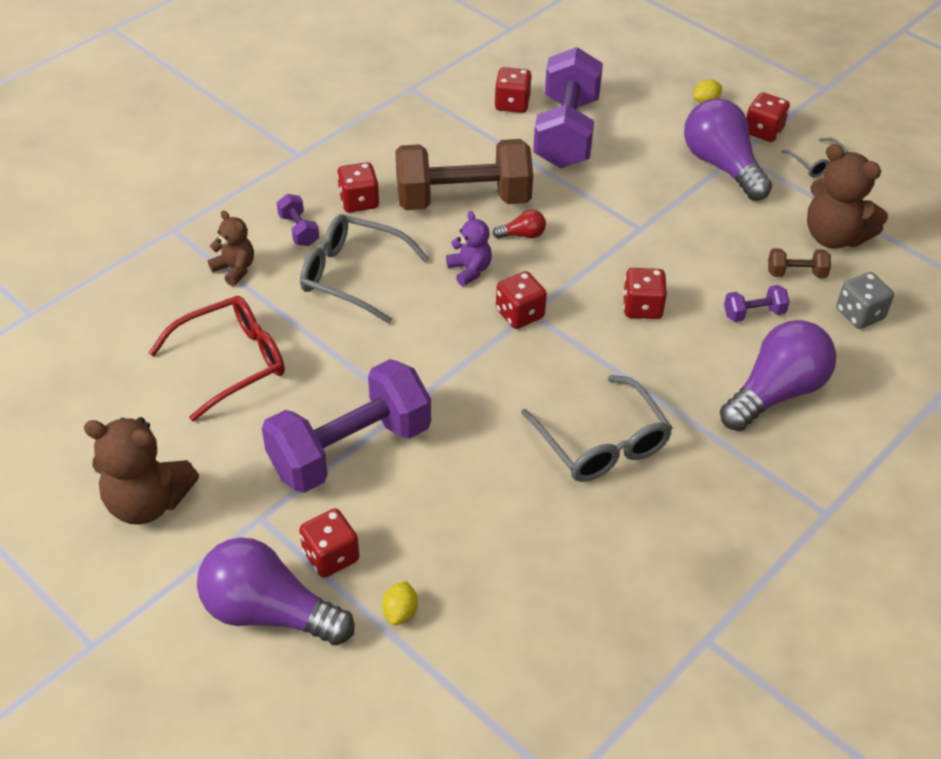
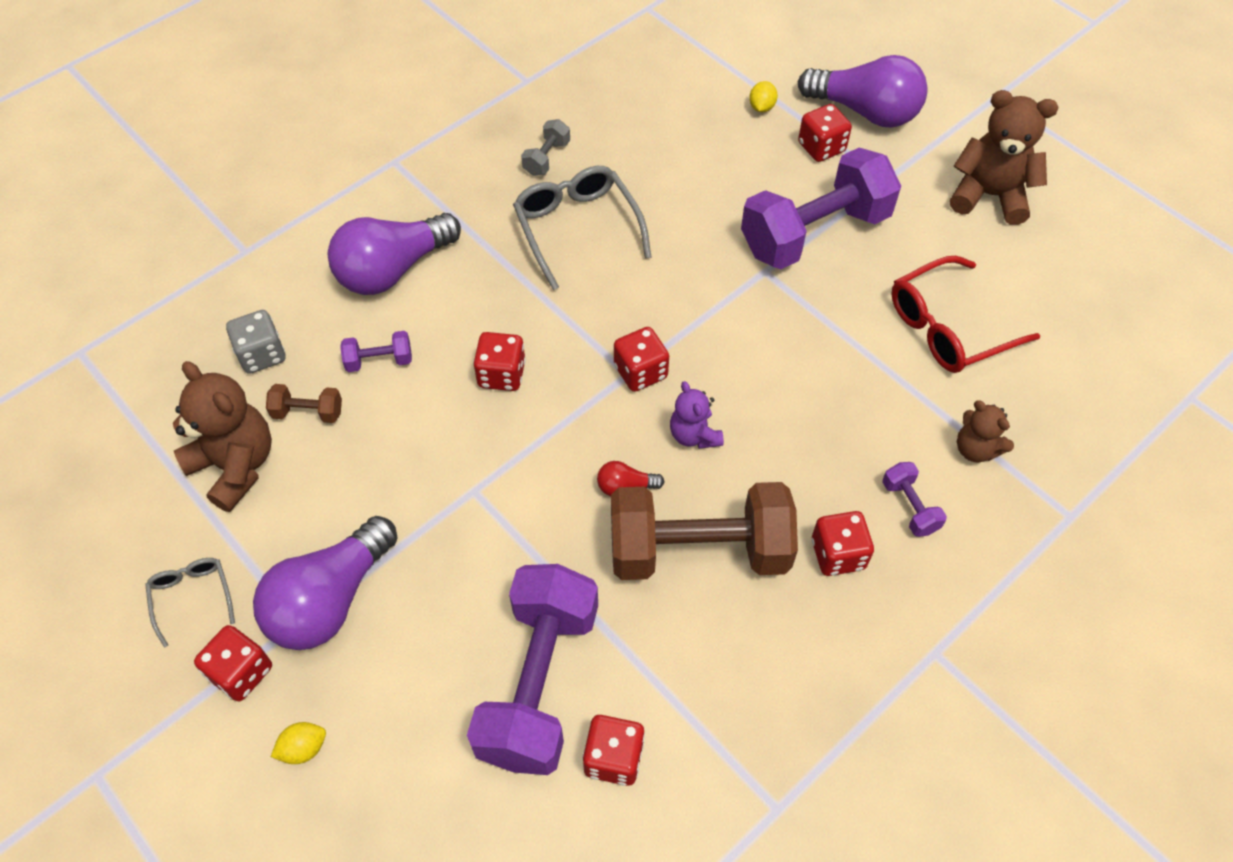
camera: 175 degrees left, 10 degrees up
grey glasses [300,214,429,324] -> none
purple light bulb [684,98,772,201] -> purple light bulb turned 60 degrees clockwise [253,516,397,650]
none -> grey dumbbell [521,119,570,176]

